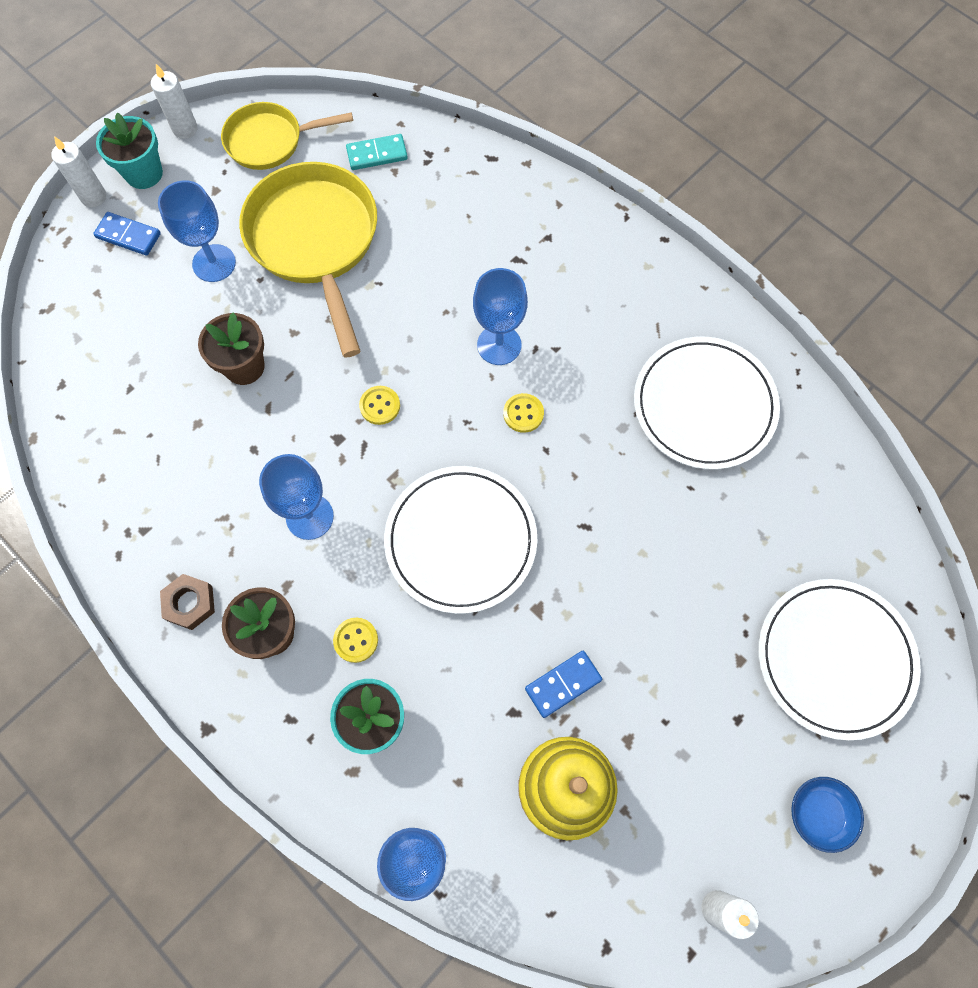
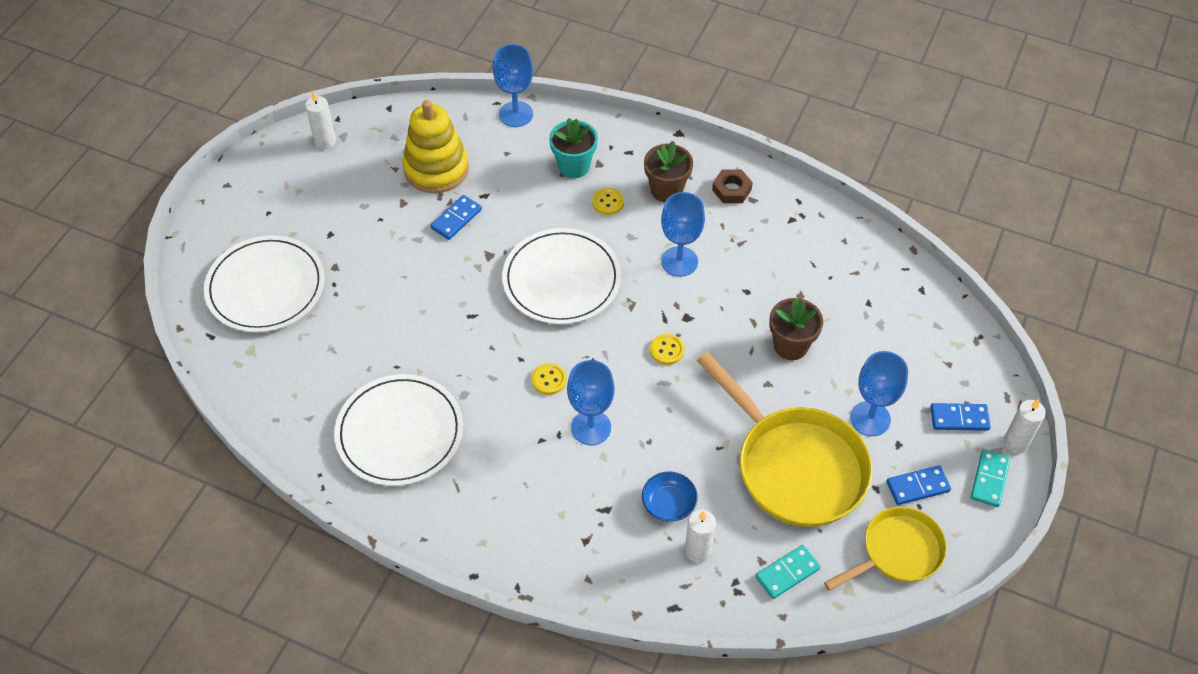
camera: 160 degrees right, 15 degrees down
turquoise flower pot [96,113,163,189] -> turquoise domino [971,449,1011,507]
white candle [151,64,198,139] -> white candle moved to [685,510,716,563]
blue bowl [791,777,864,853] -> blue bowl moved to [642,471,698,522]
none -> blue domino [886,465,951,505]

